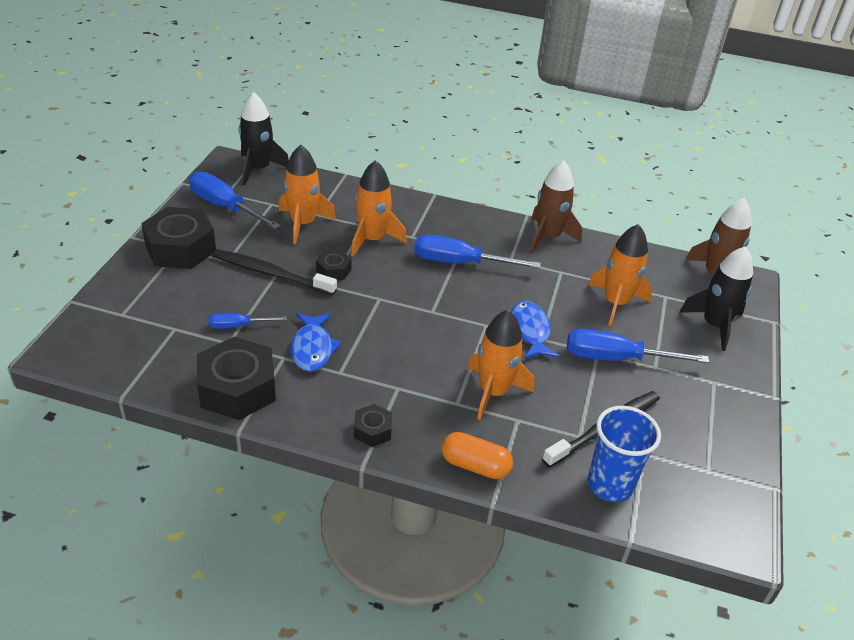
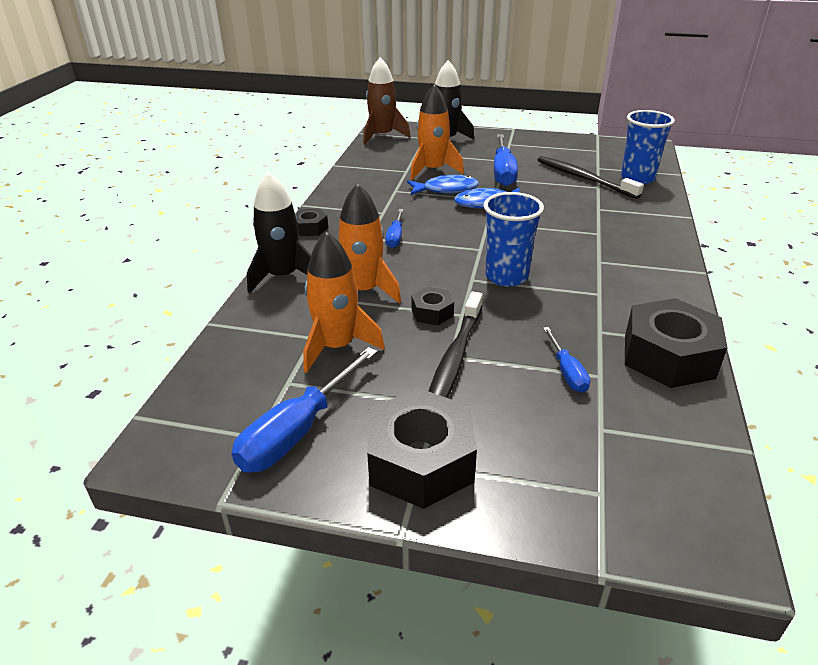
camera: 90 degrees left, 5 degrees down
black rocket [239,92,289,185] -> black rocket moved to [247,172,311,293]
blue fish [291,313,341,372] -> blue fish moved to [407,175,479,195]
black nut [354,404,392,447] -> black nut moved to [295,208,328,236]
blue screwdriver [414,234,541,268] -> blue screwdriver [385,209,403,248], size x0.55
orange capsule [441,432,513,479] -> none
orange rocket [468,310,534,420] -> none
brown rocket [530,160,582,253] -> none
none -> blue cup [483,192,544,287]

